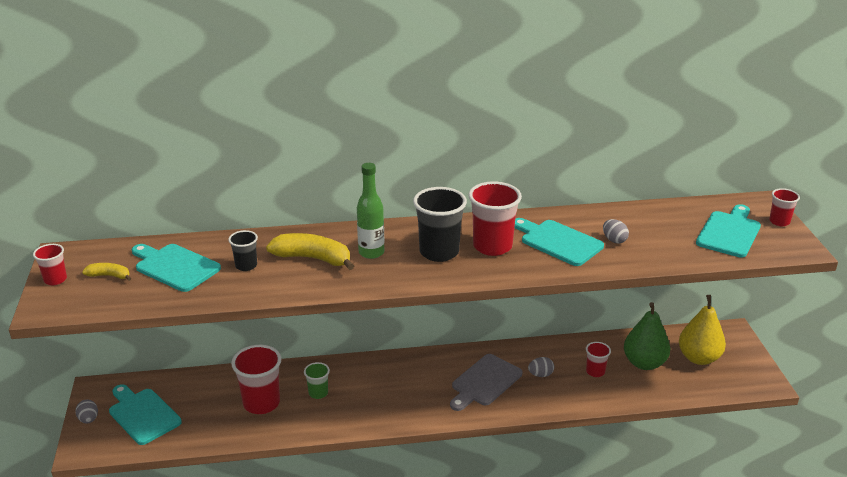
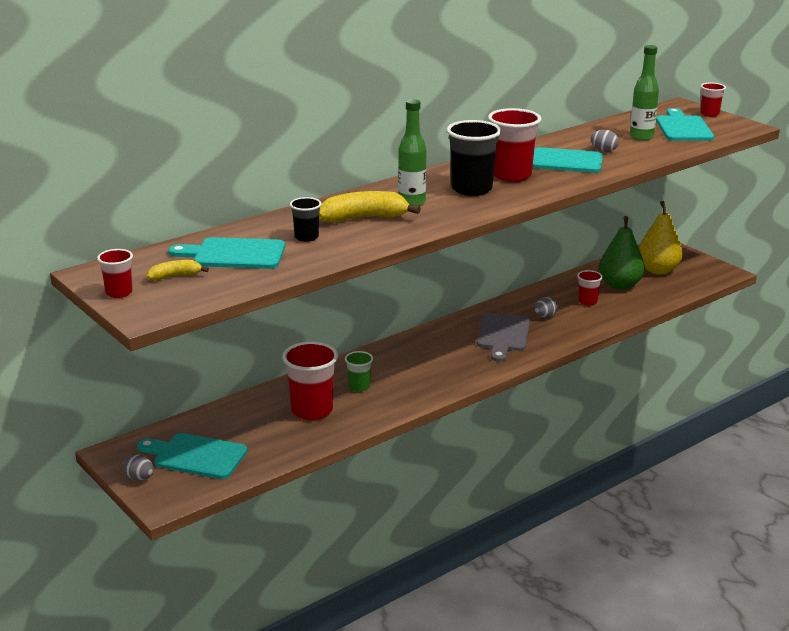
camera: 30 degrees left, 5 degrees down
none -> green bottle [630,45,659,141]

